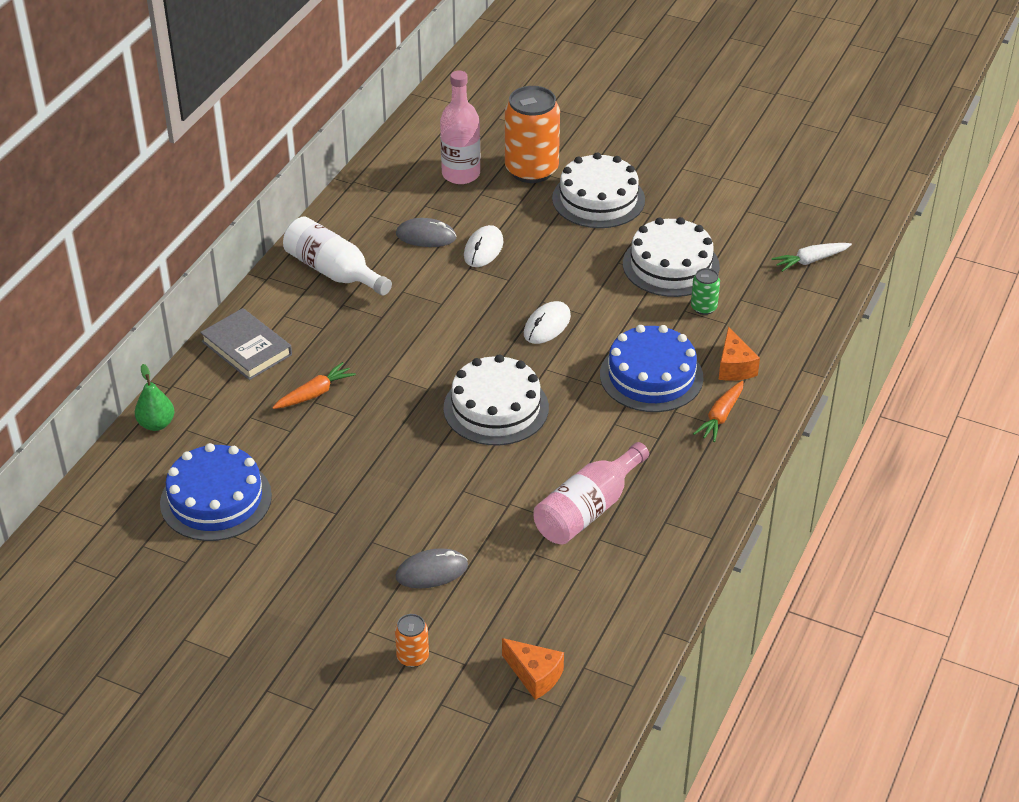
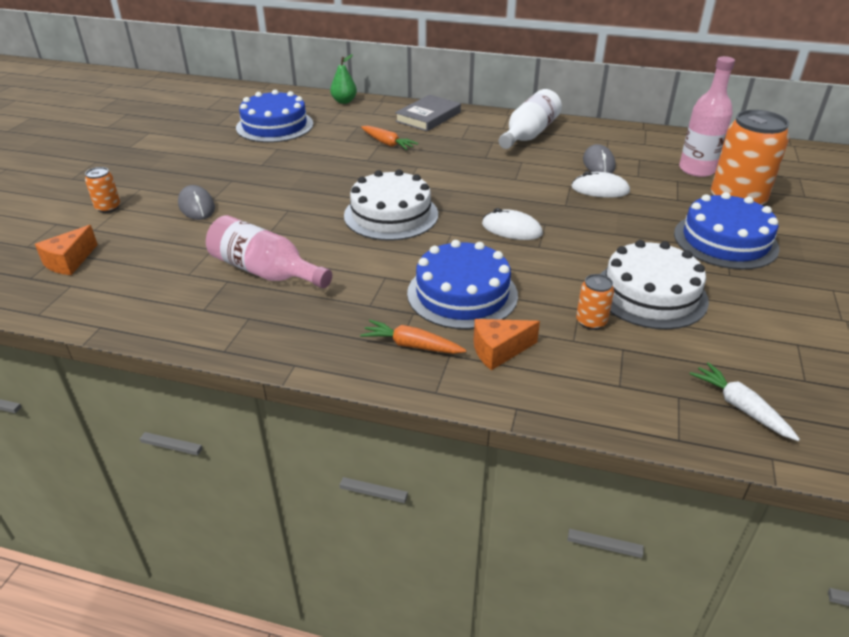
camera: 80 degrees right, 5 degrees down
white cake [552,152,645,228] -> blue cake [674,192,780,270]
green can [691,268,720,315] -> orange can [576,274,614,330]

